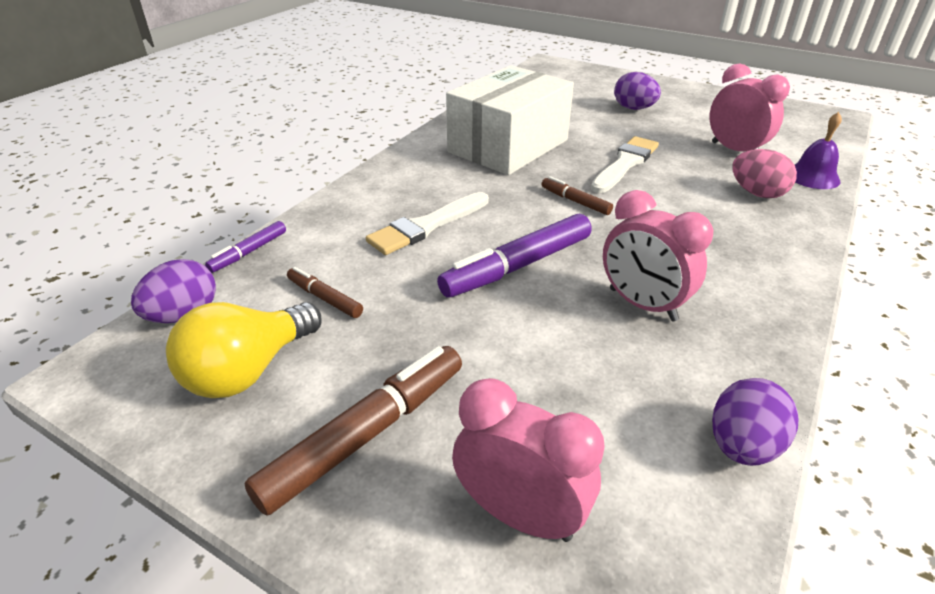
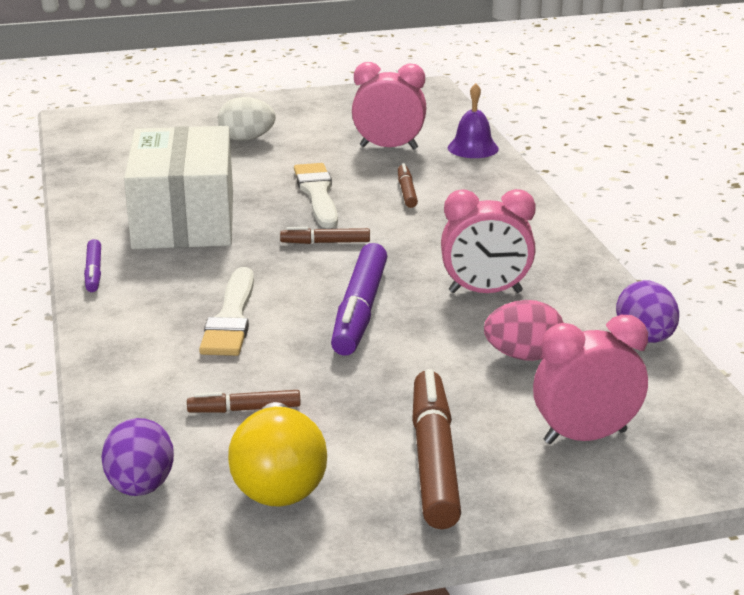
camera: 45 degrees left, 10 degrees down
purple marker [205,221,286,273] -> purple marker moved to [84,239,101,292]
purple egg [614,72,661,110] -> white egg [218,97,276,141]
pink egg [732,149,797,198] -> pink egg moved to [484,300,564,361]
none -> brown marker [398,163,418,208]

